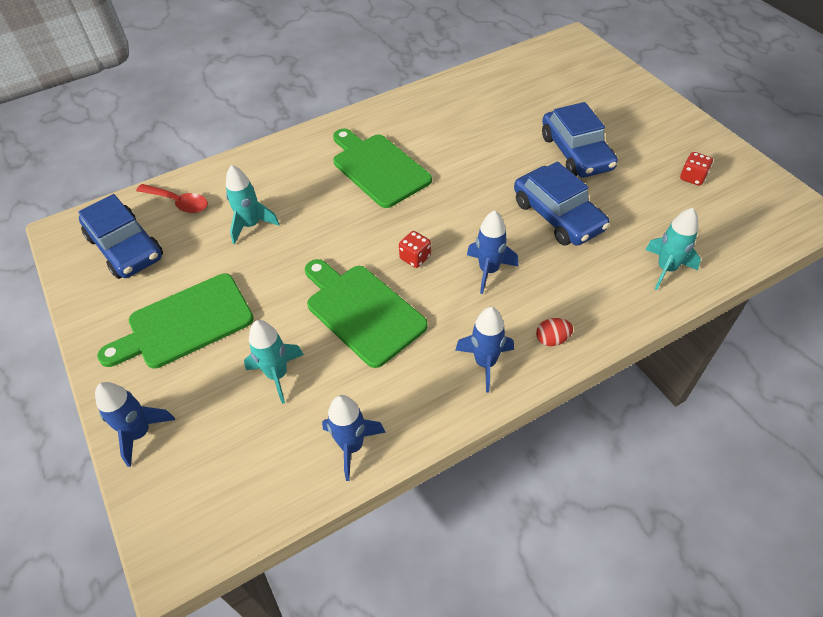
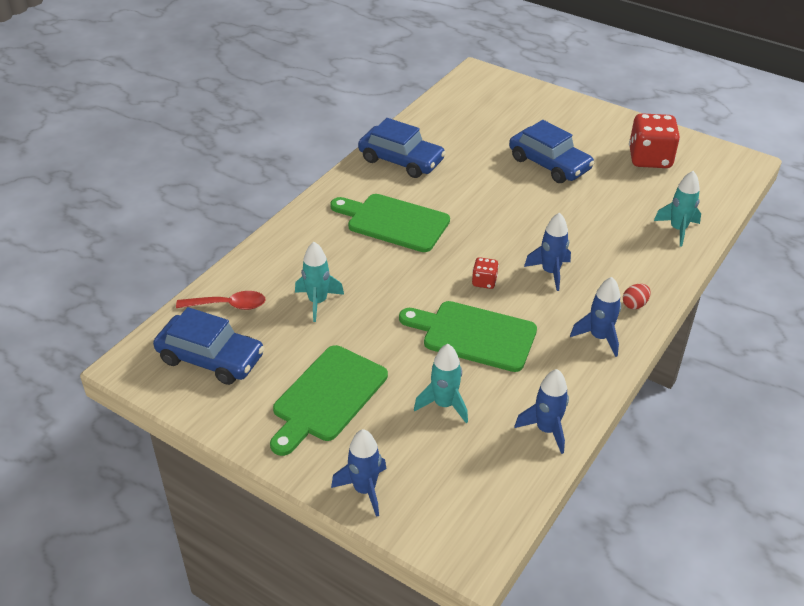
camera: 30 degrees left, 10 degrees down
blue car [514,162,610,246] -> blue car moved to [358,118,446,178]
red dice [680,152,713,186] -> red dice [629,113,680,168], size x2.09

